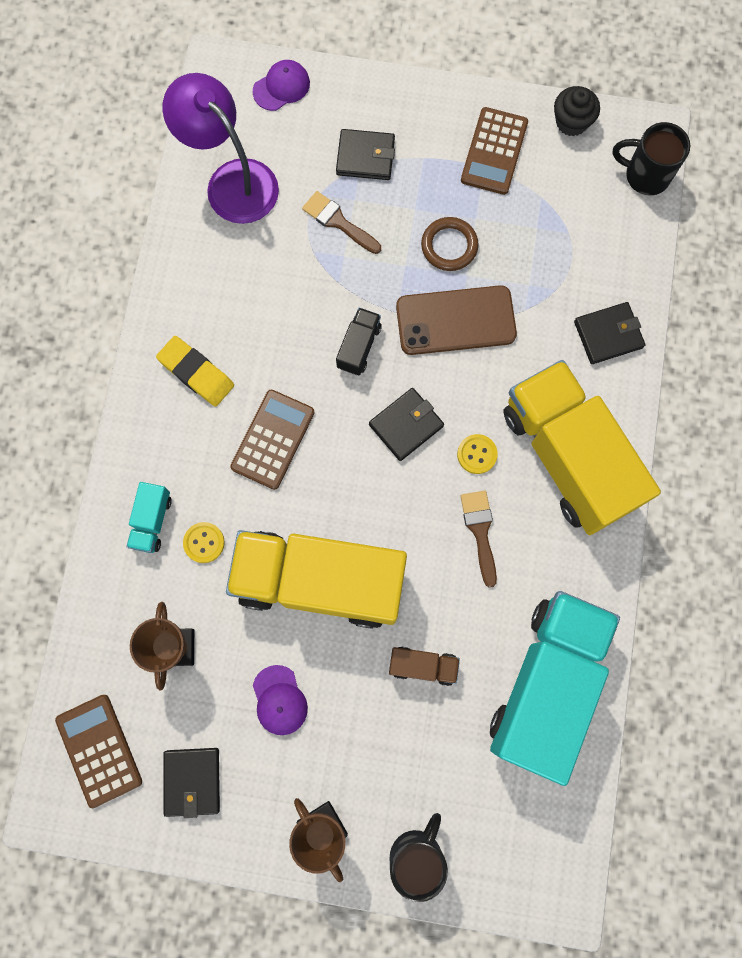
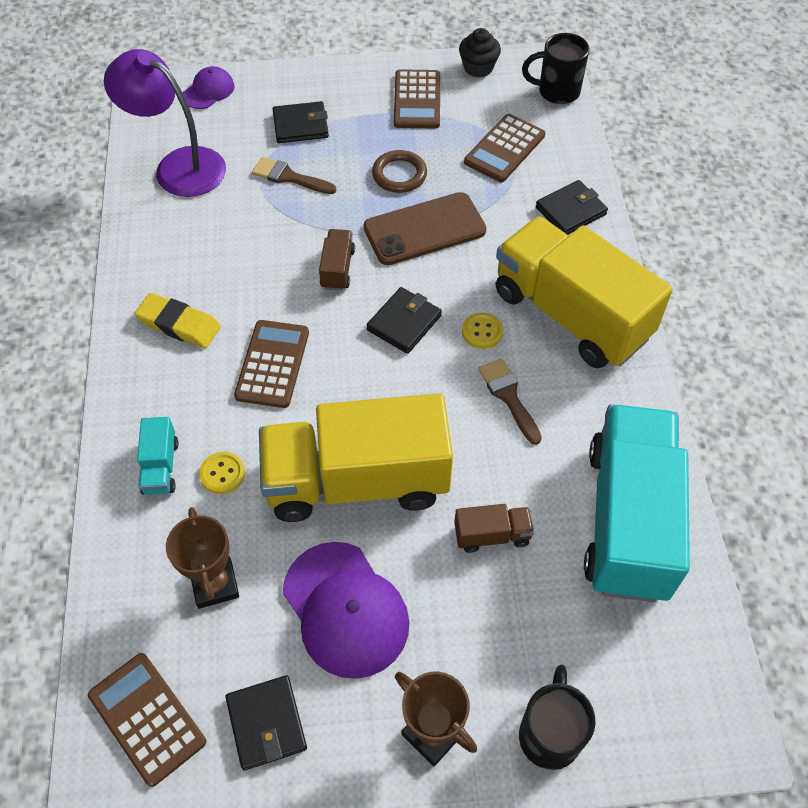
camera: 15 degrees left, 20 degrees down
purple cap [253,665,308,735] -> purple cap [283,542,409,679], size x1.83
black truck [336,308,382,375] -> brown truck [319,229,355,291]
none -> brown calculator [464,114,545,182]

